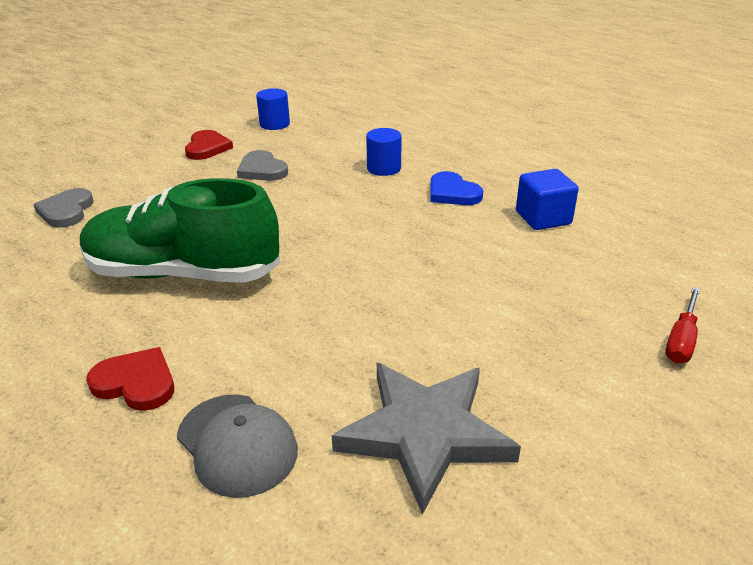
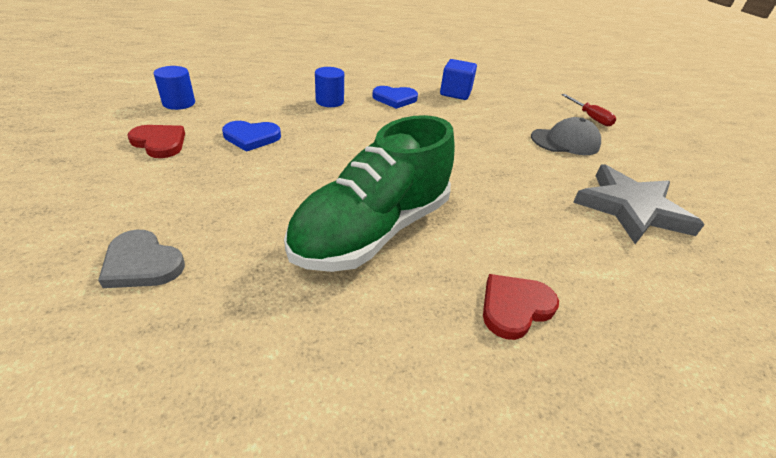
camera: 60 degrees left, 5 degrees up
grey cap [177,394,298,498] -> grey cap moved to [531,117,601,155]
grey heart [237,150,288,181] -> blue heart [222,121,281,152]

